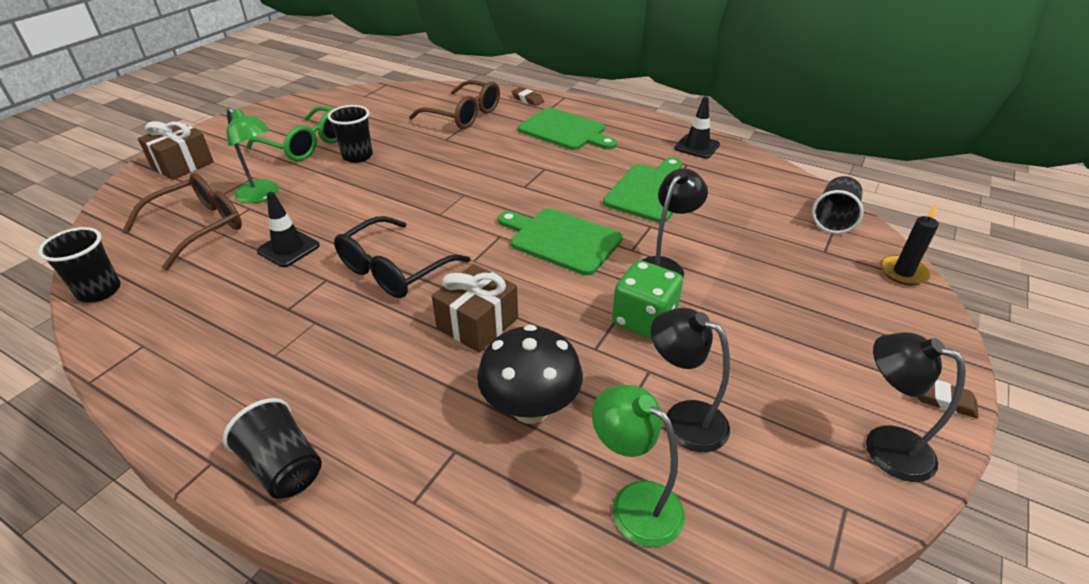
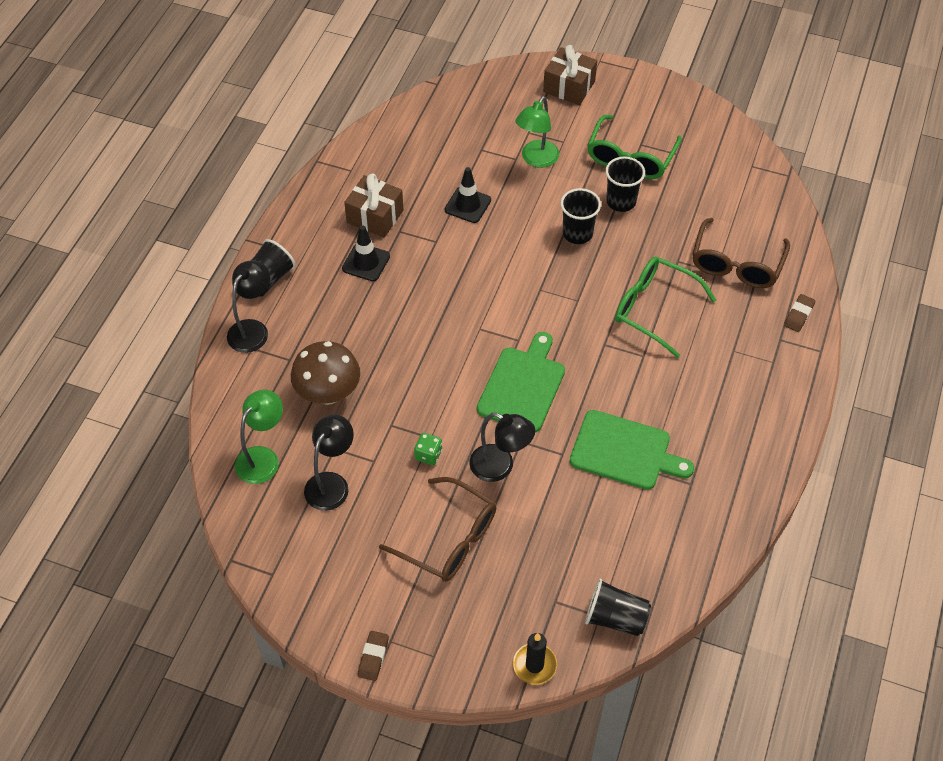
camera: 80 degrees right, 15 degrees up
black cup [38,227,121,303] -> black cup moved to [560,188,601,244]
brown glasses [123,173,242,270] -> brown glasses moved to [379,477,496,582]
black glasses [334,216,470,298] -> none
brown gift [432,264,518,352] -> brown gift moved to [344,174,404,238]
black mushroom [477,325,583,424] -> brown mushroom [291,341,360,405]
green cutting board [518,108,617,150] -> none
green dice [612,260,683,339] -> green dice [414,433,442,465], size x0.53
black traffic cone [674,97,720,159] -> black traffic cone moved to [342,225,390,281]
black lamp [866,332,966,482] -> black lamp moved to [227,260,270,353]
none -> green glasses [615,256,716,358]

